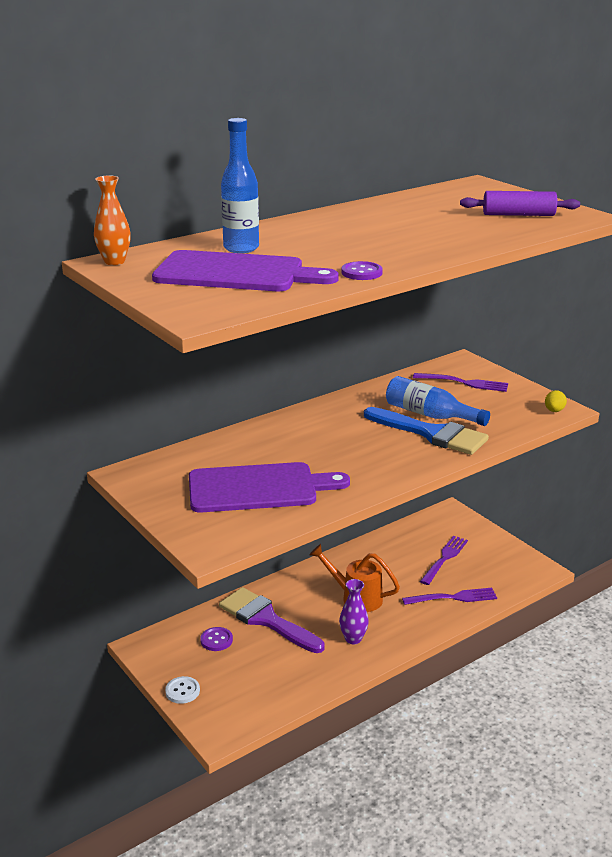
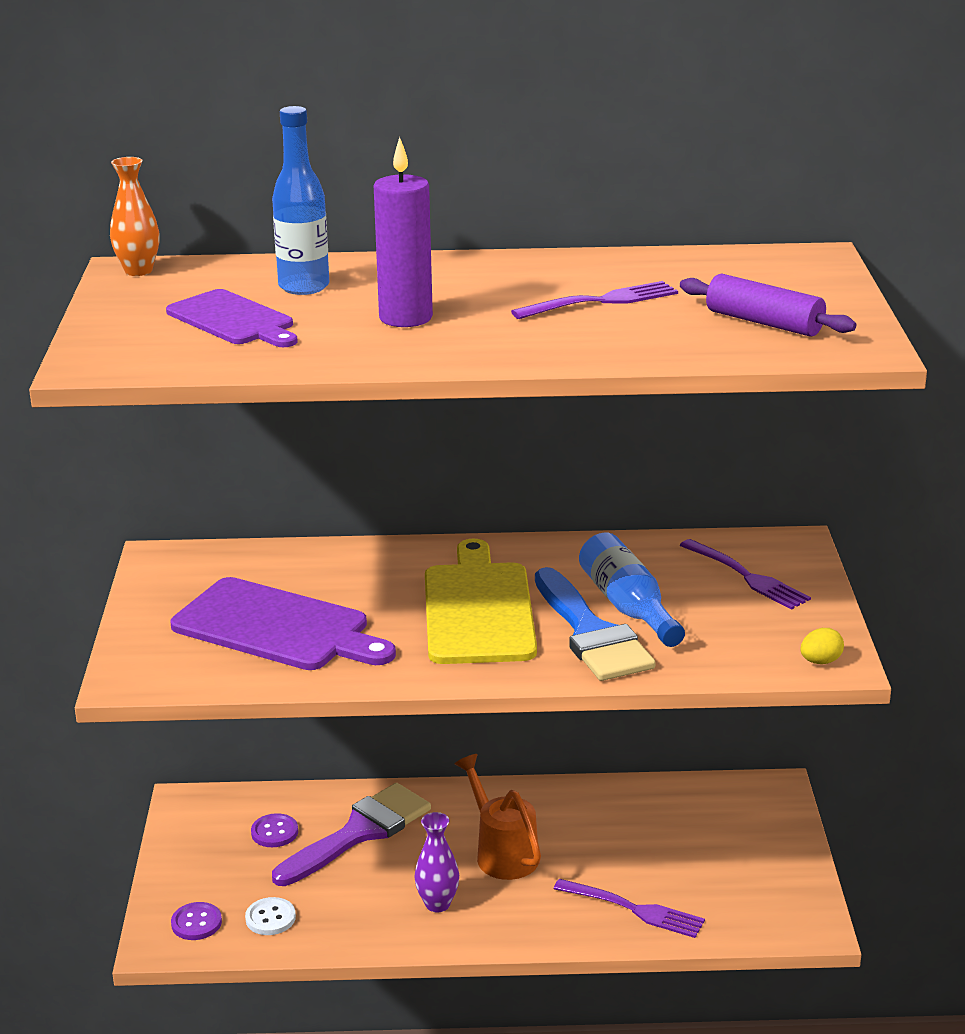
camera: 35 degrees right, 0 degrees up
purple cutting board [152,250,339,291] -> purple cutting board [166,289,298,347], size x0.64
white button [165,676,200,704] -> white button moved to [245,897,296,935]
purple brush [219,587,325,653] -> purple brush turned 60 degrees clockwise [272,783,431,886]
purple button [341,261,383,280] -> purple button moved to [171,902,222,940]
purple fork [420,536,468,585] -> purple fork moved to [511,281,678,319]
none -> purple candle [374,137,433,327]
none -> yellow cutting board [425,539,537,664]

